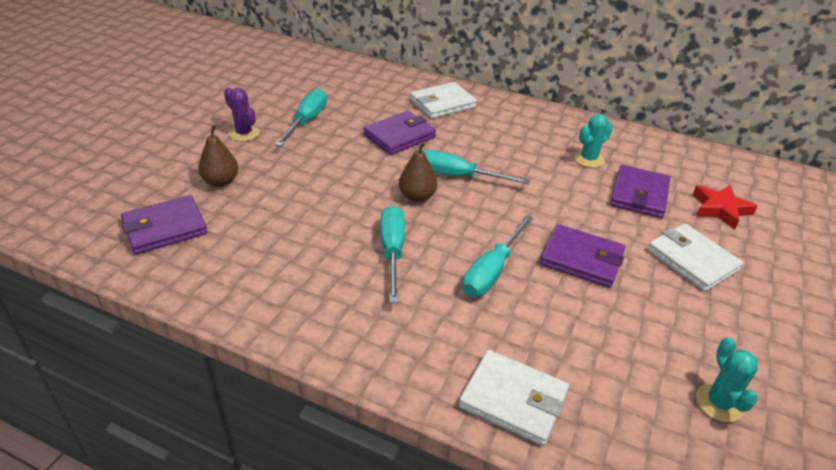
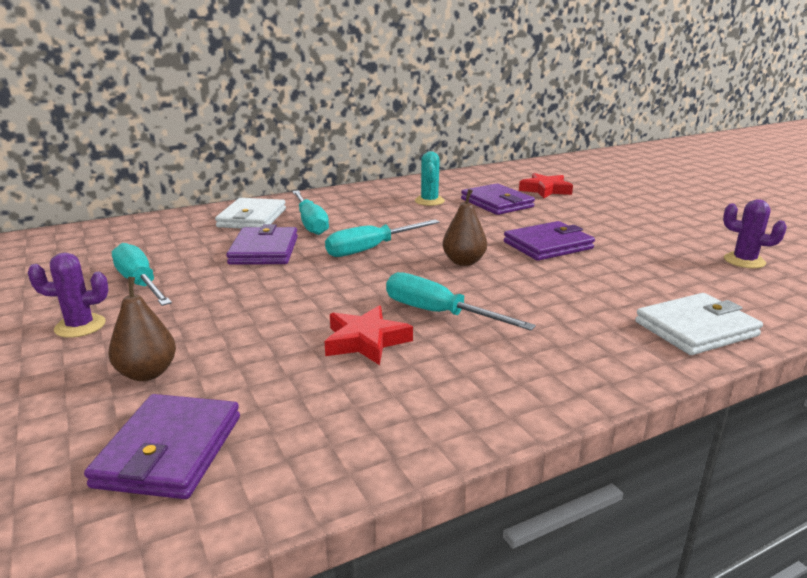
camera: 50 degrees left, 15 degrees down
brown pear [399,142,437,202] -> brown pear moved to [443,189,487,266]
turquoise screwdriver [463,215,533,297] -> turquoise screwdriver moved to [292,190,329,235]
white wallet [647,224,743,291] -> none
turquoise cactus [696,337,758,422] -> purple cactus [723,199,787,268]
none -> red star [324,305,413,365]

